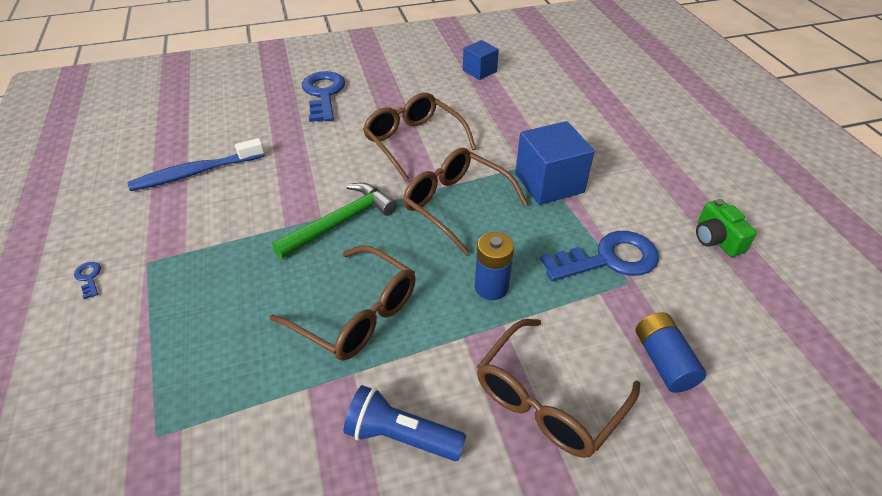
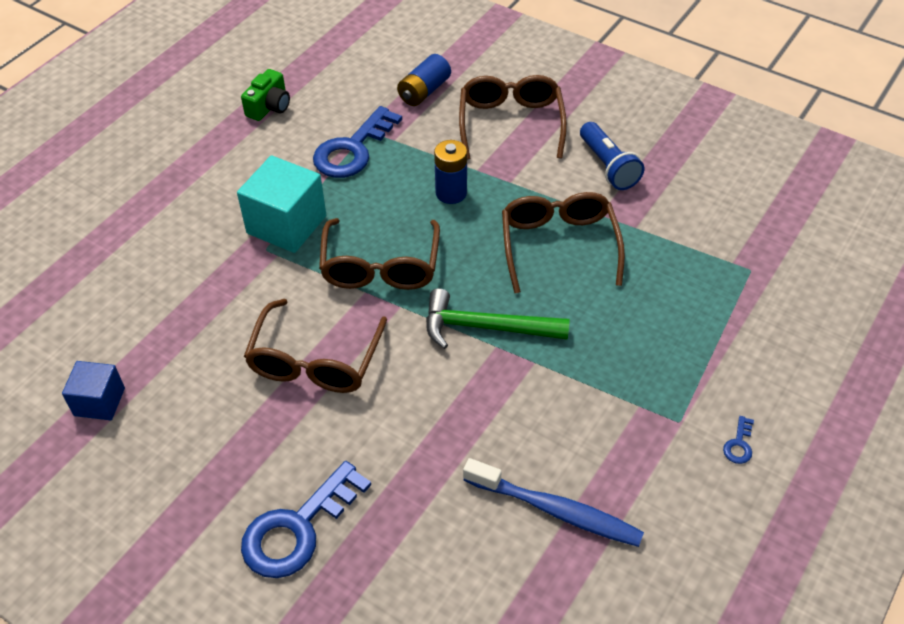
camera: 130 degrees left, 5 degrees up
brown glasses [477,319,640,458] -> brown glasses turned 90 degrees counterclockwise [459,75,567,160]
blue cube [515,121,595,205] -> turquoise cube [237,156,326,253]
blue key [540,231,659,281] -> blue key turned 90 degrees counterclockwise [313,106,402,178]

